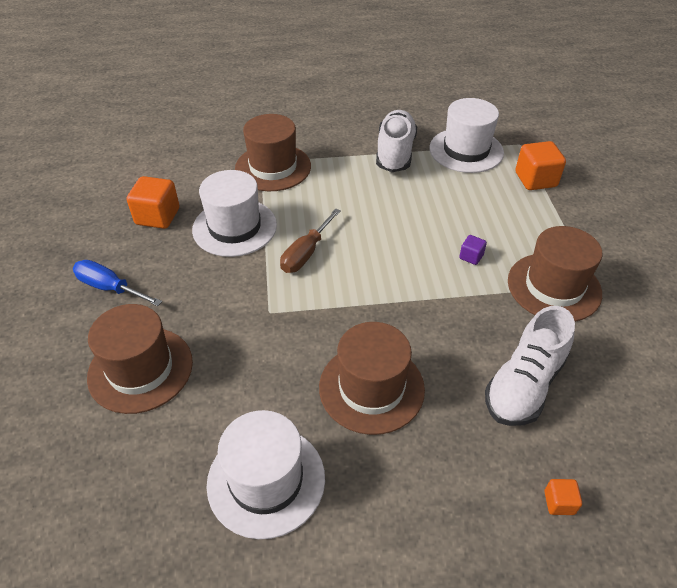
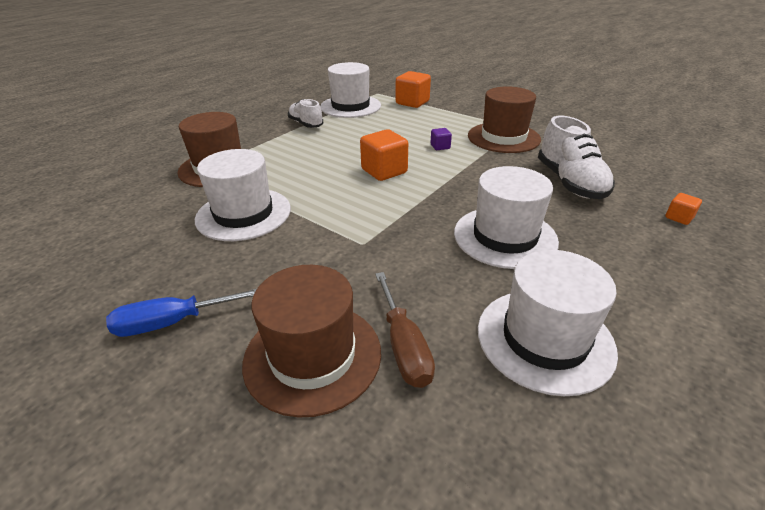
camera: 45 degrees left, 10 degrees down
orange cube [127,176,179,229] -> orange cube moved to [360,129,408,181]
brown screwdriver [280,208,341,273] -> brown screwdriver moved to [375,272,435,388]
brown hat [319,322,425,435] -> white hat [454,166,559,269]
white shoe [376,110,417,172] -> white shoe [288,99,323,128], size x0.64

